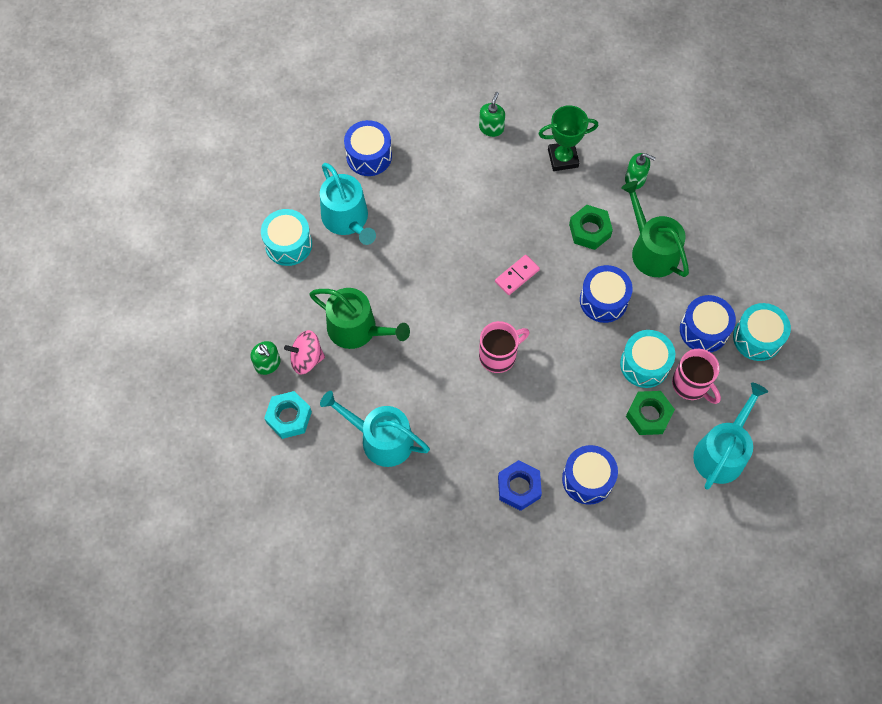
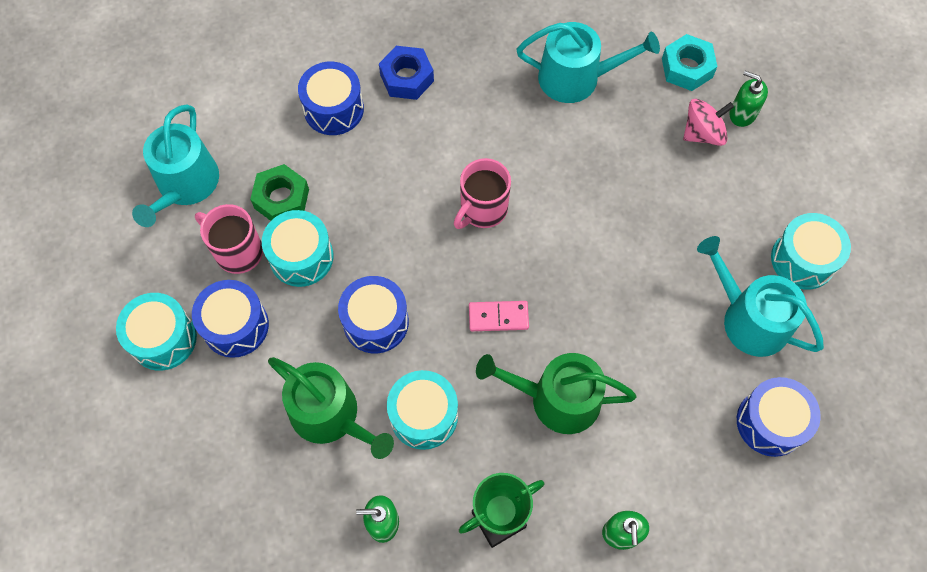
camera: 160 degrees right, 0 degrees up
green watering can [309,288,410,349] -> green watering can moved to [476,353,636,434]
pink domino [495,255,540,295] -> pink domino turned 60 degrees clockwise [469,301,529,331]
green nut [569,205,613,250] -> turquoise drum [387,370,458,450]

